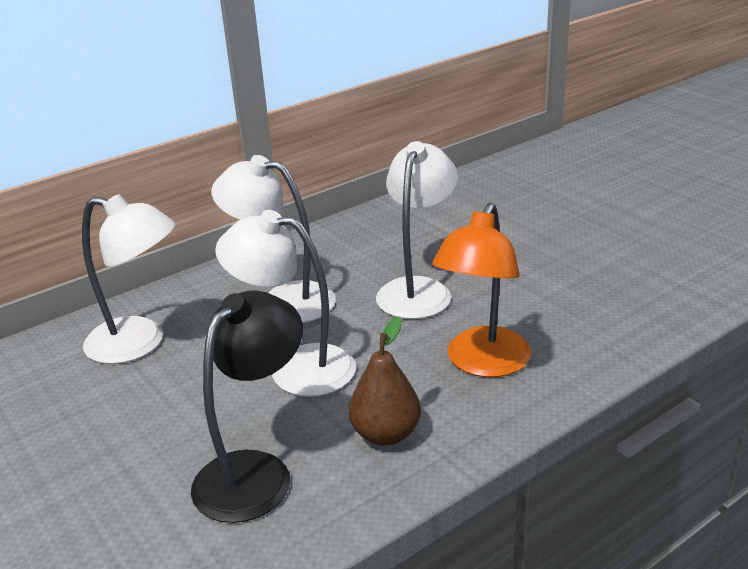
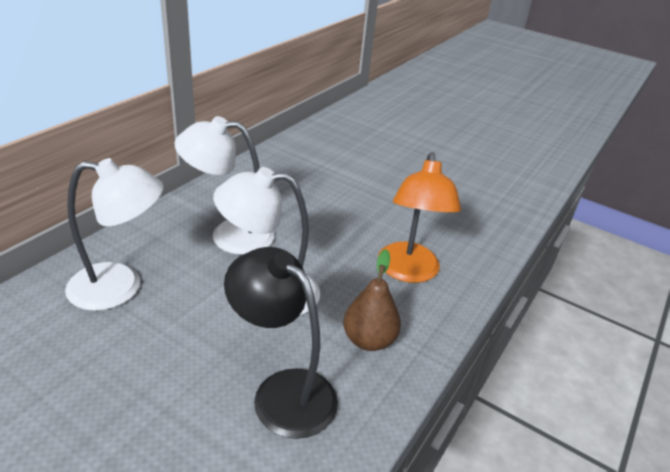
camera: 25 degrees left, 5 degrees up
black lamp [191,290,303,523] -> black lamp turned 60 degrees counterclockwise [224,247,338,439]
white lamp [376,141,458,319] -> none

